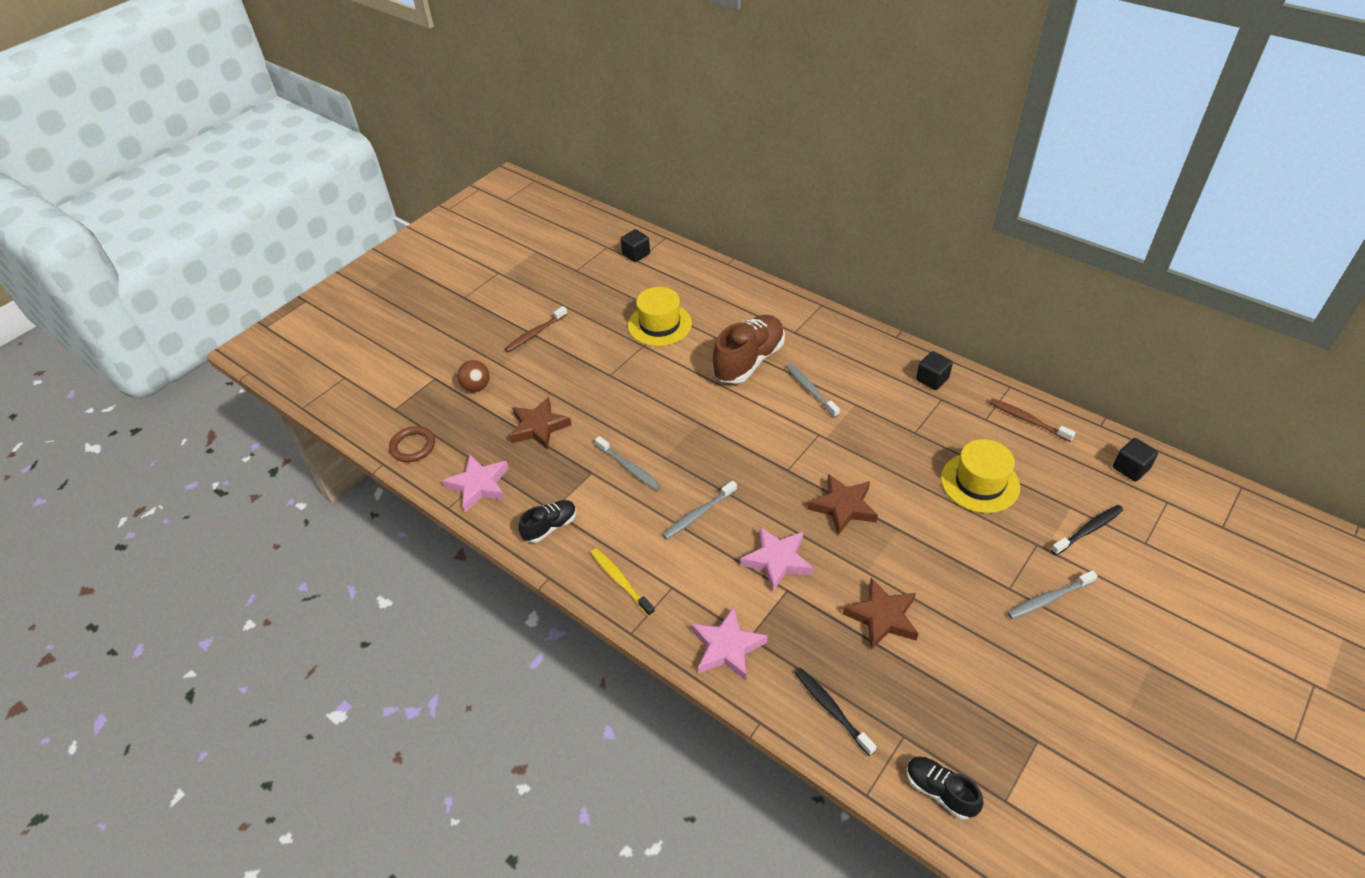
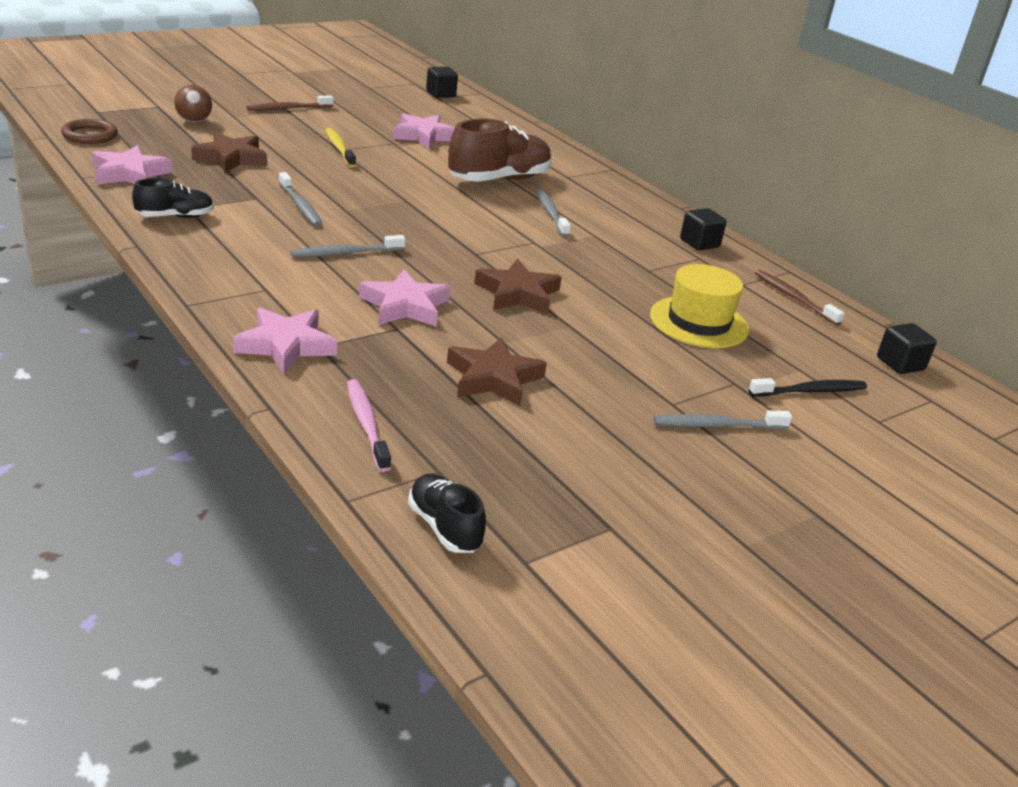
camera: 10 degrees right, 15 degrees down
yellow toothbrush [590,548,655,617] -> yellow toothbrush moved to [325,128,356,167]
yellow hat [628,287,692,346] -> pink star [393,113,455,149]
black toothbrush [795,668,877,756] -> pink toothbrush [347,379,391,472]

